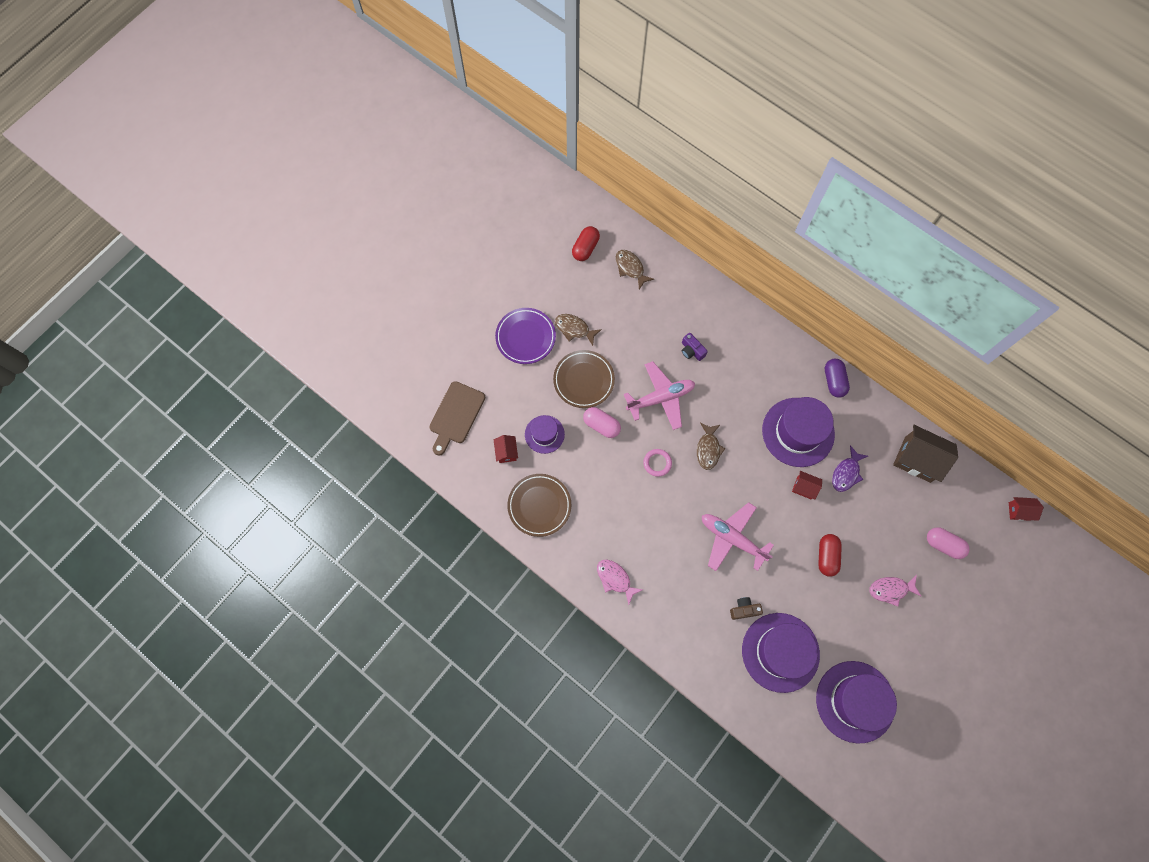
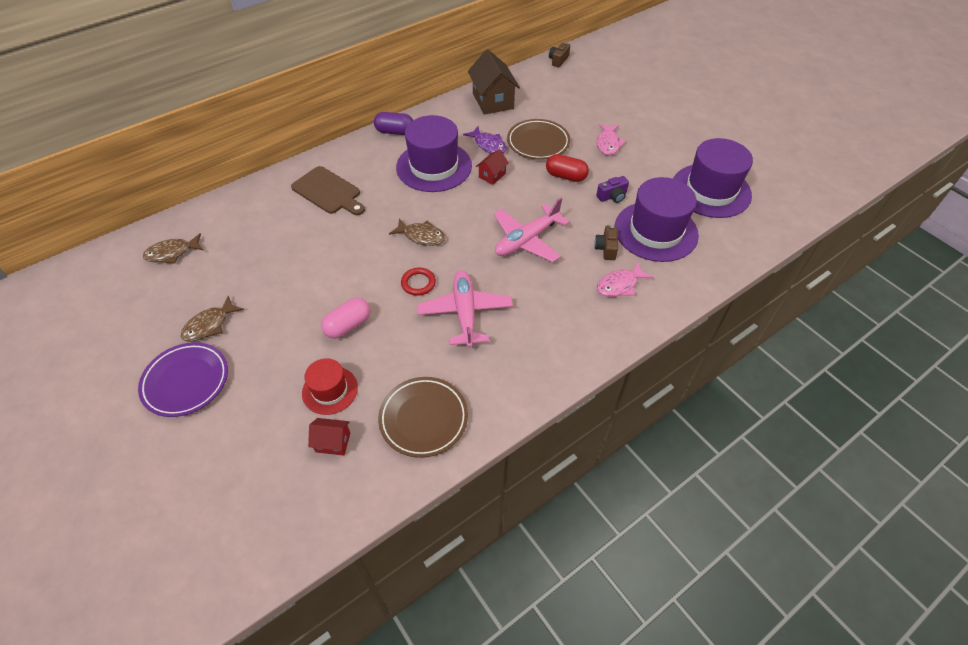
camera: 75 degrees left, 20 degrees down
brown cutting board [429,381,485,455] -> brown cutting board moved to [291,166,365,215]
purple hat [525,415,565,454] -> red hat [302,358,358,415]
brown plate [553,350,615,408] -> brown plate moved to [507,119,570,160]
red capsule [572,226,600,261] -> none
pink fish [597,559,643,605] -> pink fish moved to [597,262,653,297]
pink plane [624,361,695,430] -> pink plane moved to [417,270,513,348]
pink ring [643,449,672,477] -> red ring [401,268,436,296]
purple camera [682,333,708,361] -> purple camera moved to [596,176,629,203]
brown house [893,425,958,483] -> brown house turned 60 degrees counterclockwise [468,49,520,115]
pink capsule [927,527,970,559] -> none
red house [1009,497,1044,521] -> brown camera [549,42,570,68]

